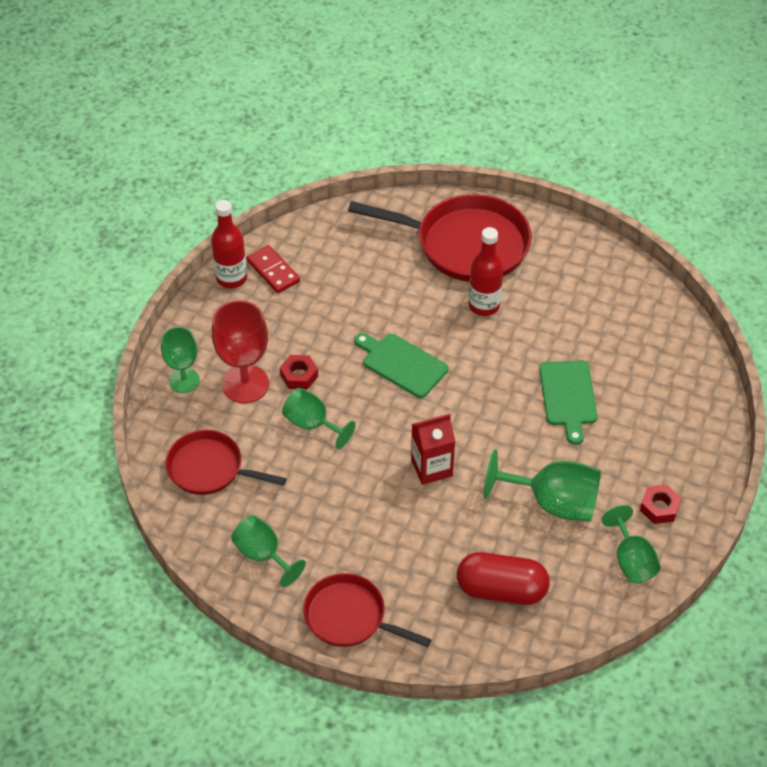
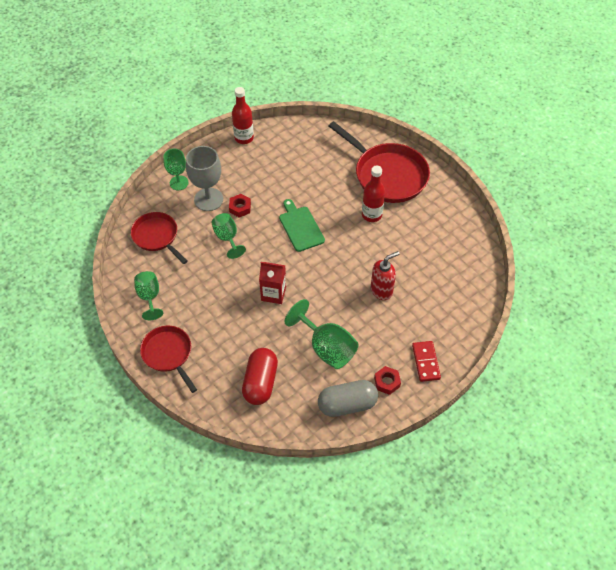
camera: 30 degrees right, 5 degrees up
red goblet [212,300,269,403] -> grey goblet [186,146,223,211]
red domino [246,245,300,293] -> red domino moved to [412,341,441,382]
red capsule [457,552,550,605] -> red capsule turned 60 degrees clockwise [242,348,278,405]
green cutting board [539,360,597,445] -> red soap dispenser [371,251,400,300]
green goblet [601,505,661,583] -> grey capsule [318,380,378,417]

